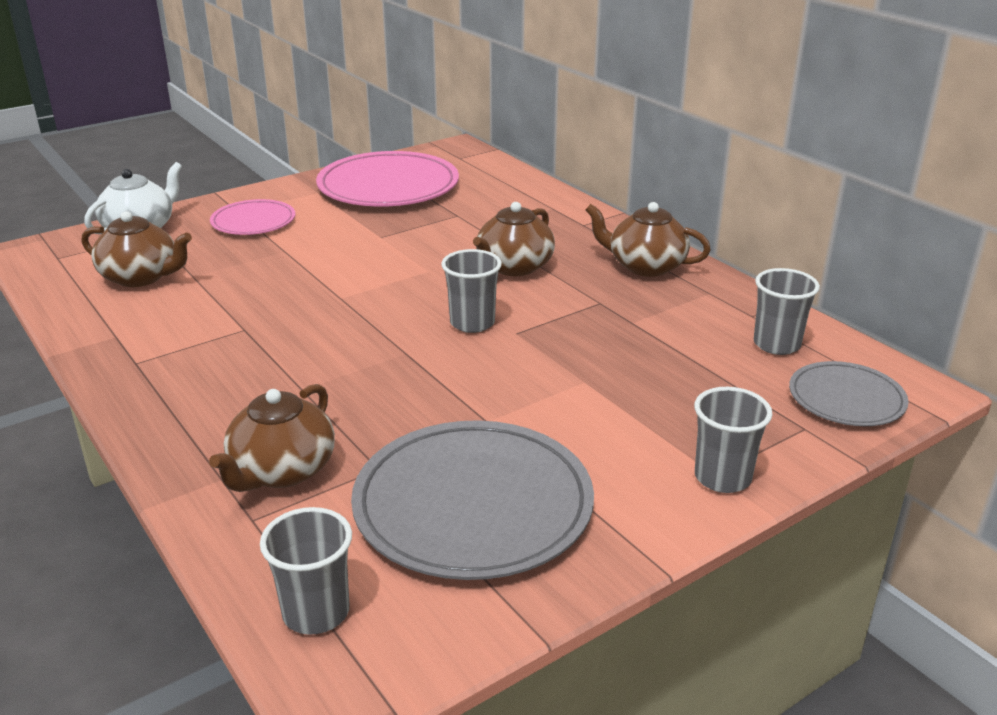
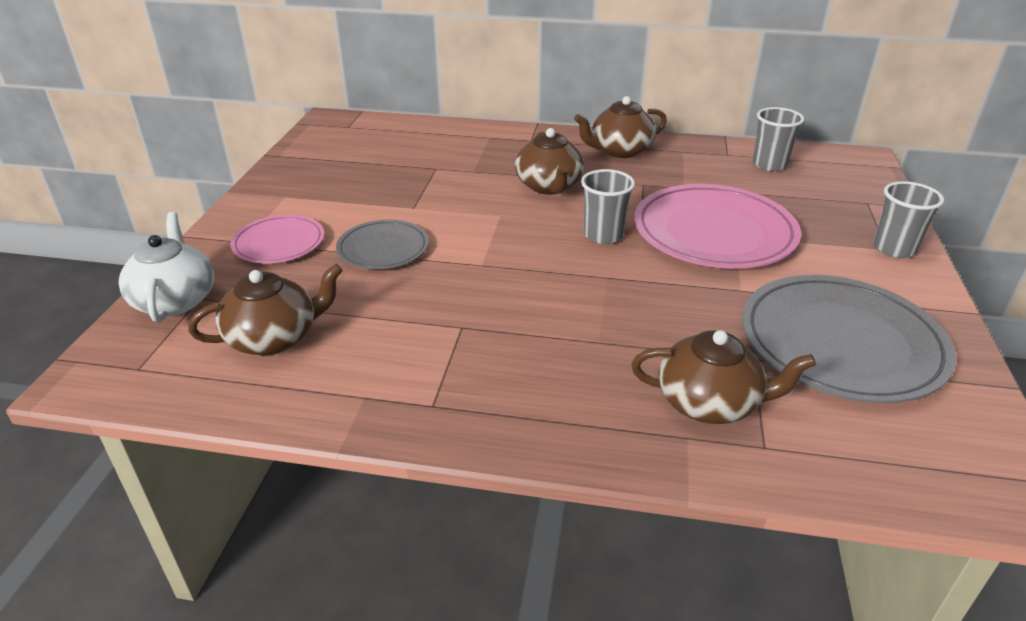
camera: 45 degrees left, 5 degrees up
brown teapot [209,384,335,492] -> brown teapot turned 60 degrees counterclockwise [631,330,816,424]
grey cup [260,507,352,635] -> none
pink plate [316,151,459,207] -> pink plate moved to [634,184,801,269]
grey plate [789,361,909,426] -> grey plate moved to [336,220,429,269]

